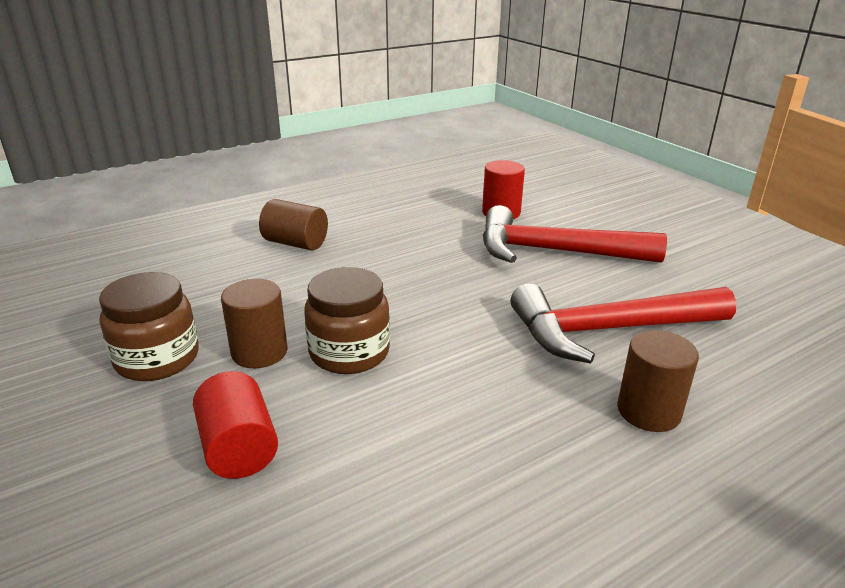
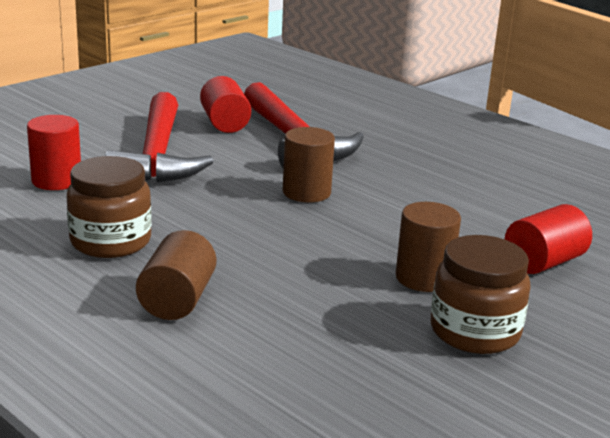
camera: 105 degrees left, 5 degrees down
brown jar [304,267,390,374] -> brown jar moved to [67,156,152,258]
brown cylinder [617,330,699,432] -> brown cylinder moved to [283,127,335,202]
none -> red cylinder [200,76,251,133]

